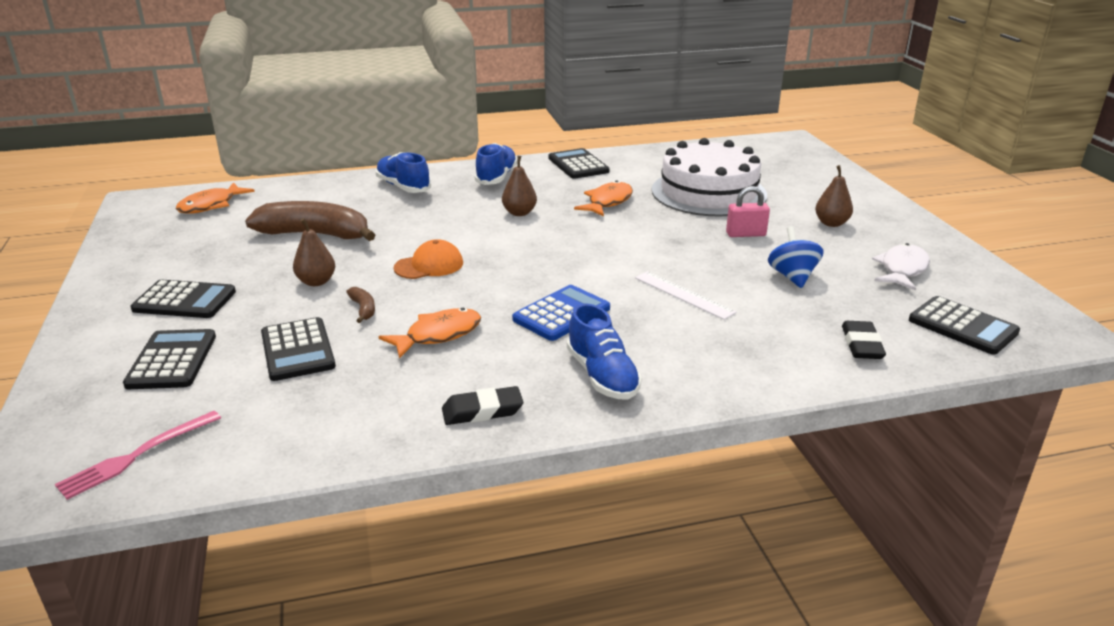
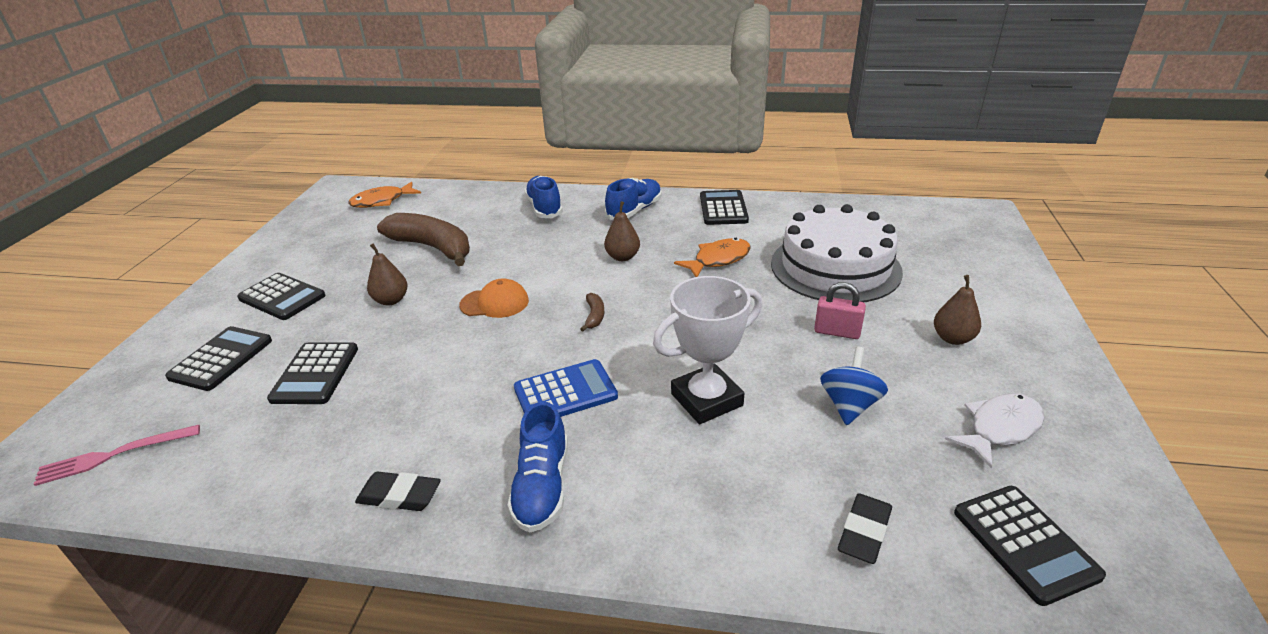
camera: 25 degrees right, 5 degrees up
brown banana [346,287,375,323] -> brown banana moved to [580,293,604,331]
orange fish [378,308,481,359] -> none
white ruler [635,271,737,320] -> white trophy [653,276,762,424]

